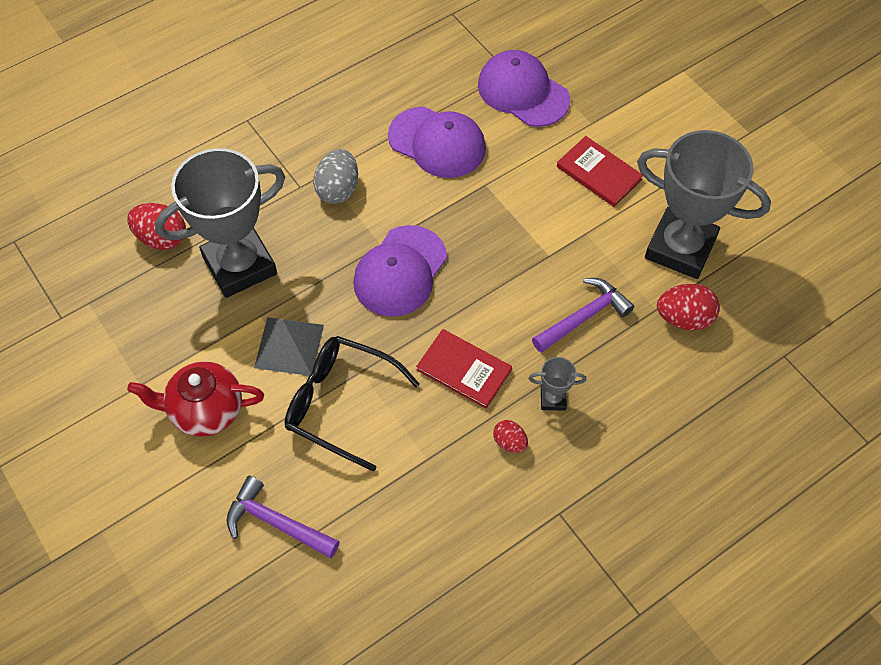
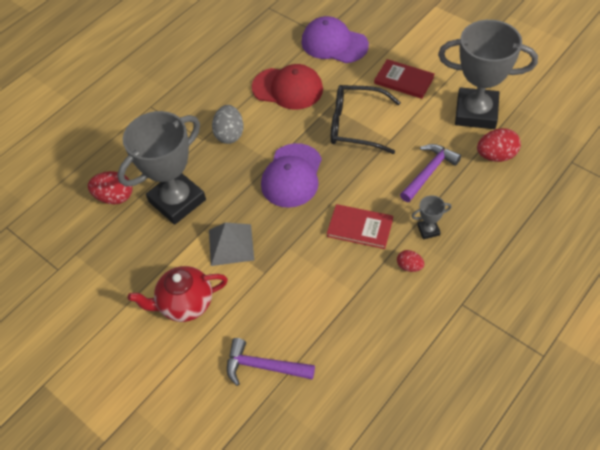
camera: 10 degrees left, 5 degrees down
black glasses [285,336,420,472] -> black glasses moved to [331,85,401,154]
purple cap [388,107,486,178] -> red cap [252,64,323,110]

